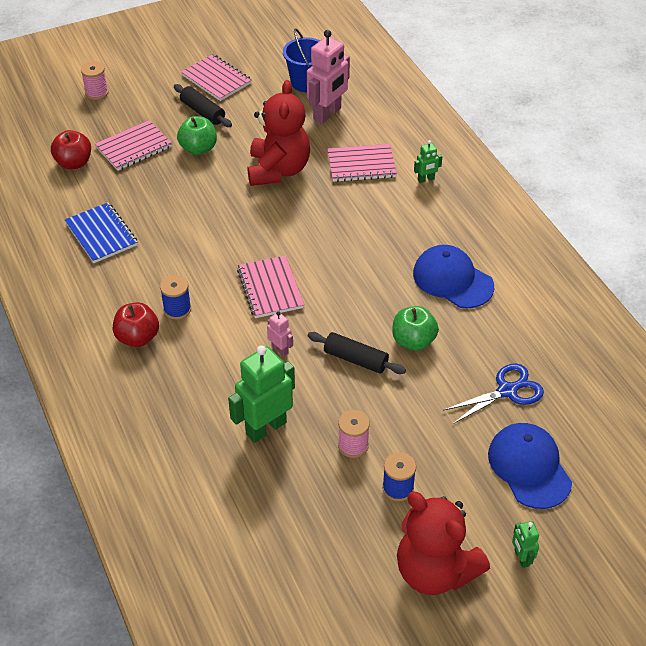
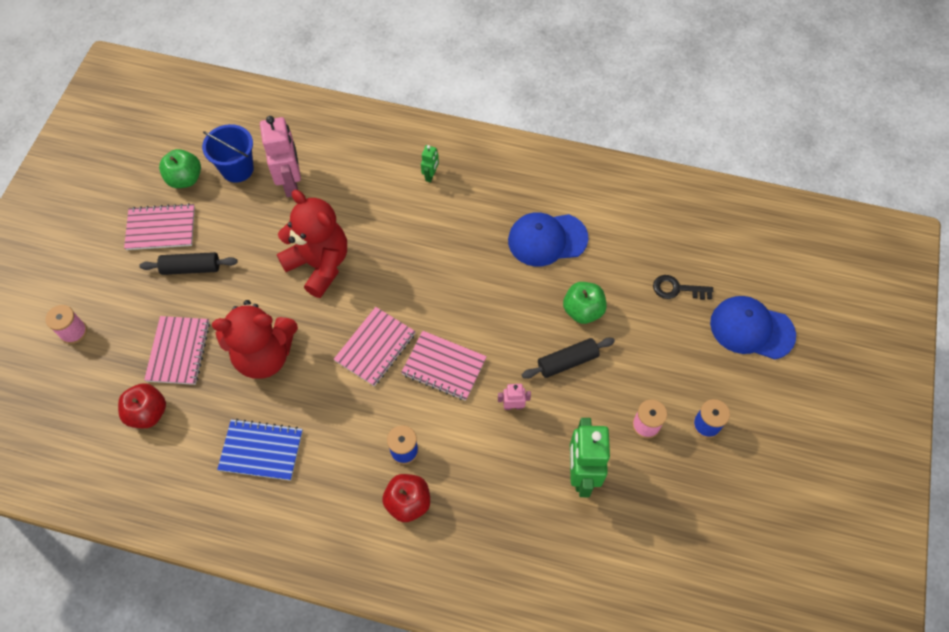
camera: 50 degrees left, 15 degrees up
green apple [177,116,217,155] -> green apple moved to [159,149,201,188]
pink notebook [327,144,397,182] -> pink notebook moved to [334,307,416,386]
red teddy bear [397,492,490,595] -> red teddy bear moved to [212,300,298,379]
blue scissors [443,363,544,424] -> black key [653,275,713,300]
green robot [512,521,539,568] -> none

